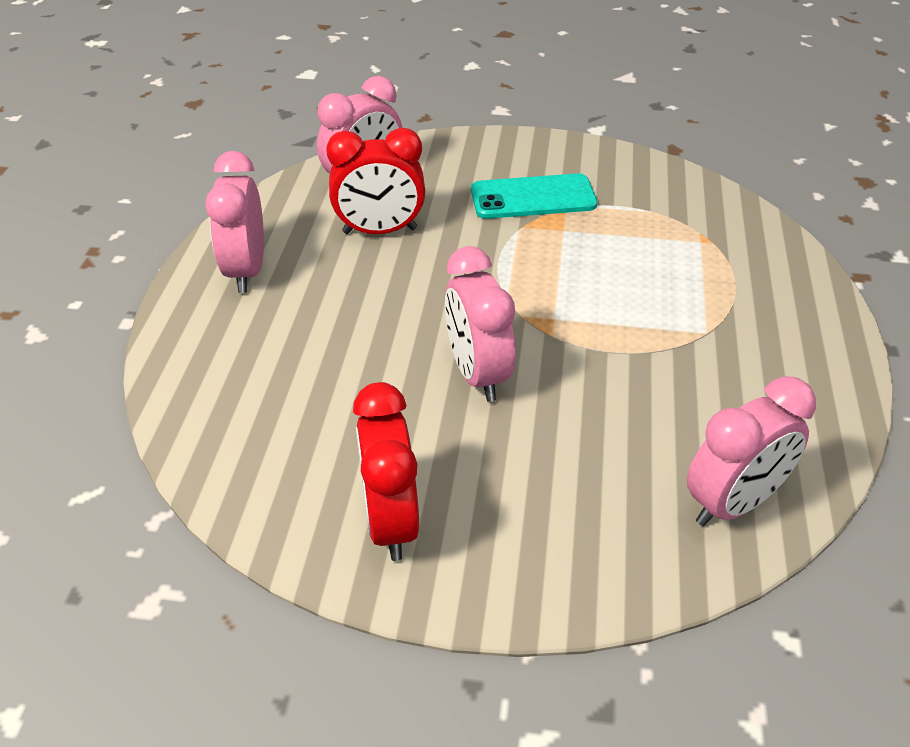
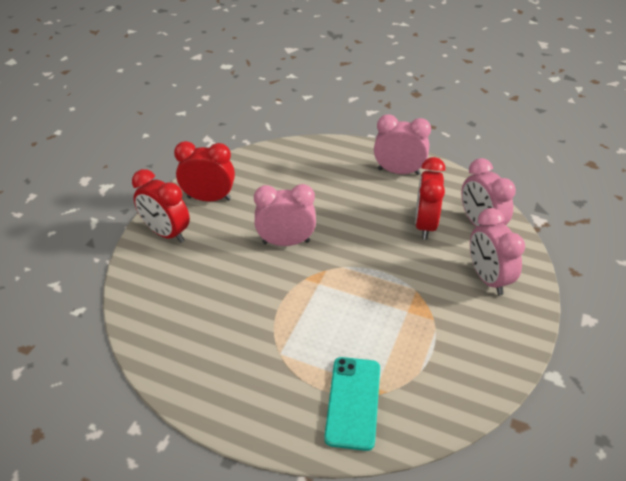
camera: 105 degrees right, 0 degrees up
turquoise phone [471,173,597,219] -> turquoise phone moved to [324,357,380,451]
pink clock [687,376,816,526] -> pink clock moved to [470,208,525,295]
none -> red clock [132,169,190,243]

